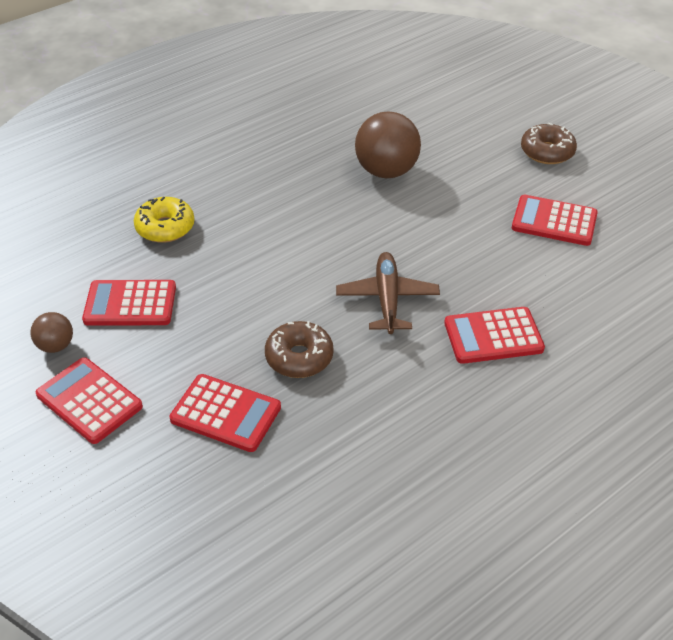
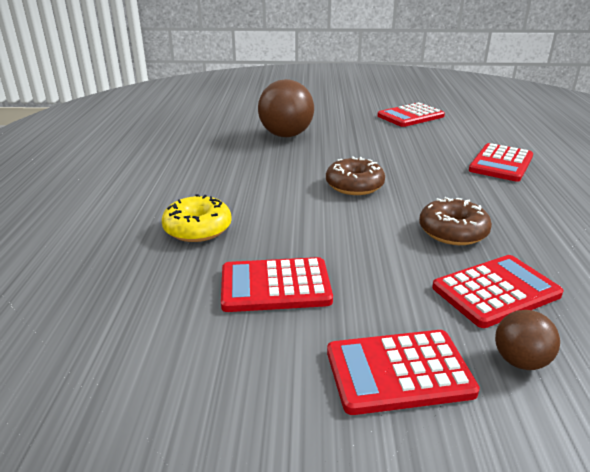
camera: 50 degrees left, 15 degrees down
brown ball [30,312,73,353] -> brown ball moved to [495,310,560,370]
red calculator [82,280,176,326] -> red calculator turned 45 degrees clockwise [221,257,333,312]
brown plane [336,252,440,334] -> none
brown donut [521,123,577,164] -> brown donut moved to [326,156,385,195]

